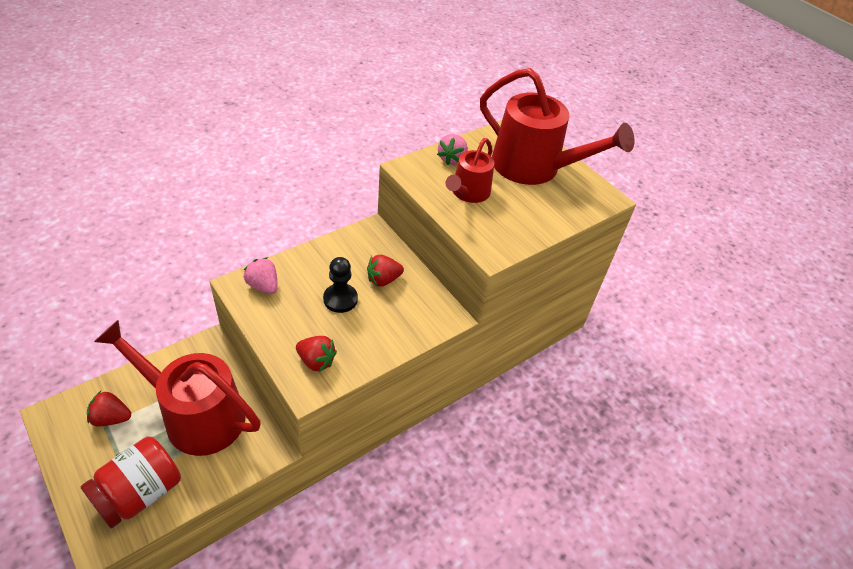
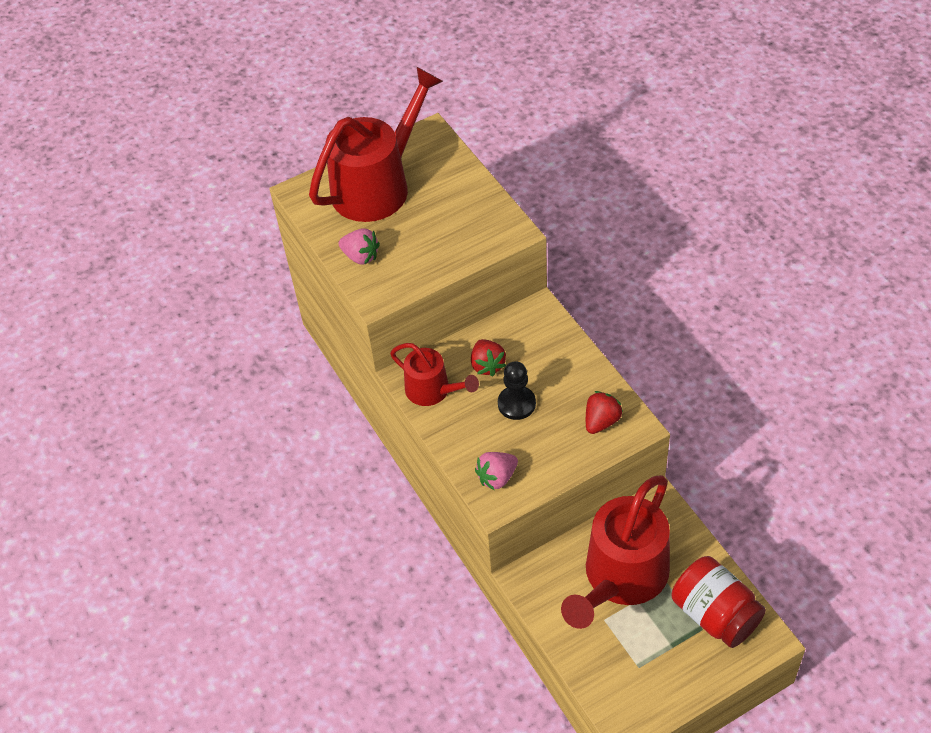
camera: 75 degrees left, 5 degrees up
red strawberry [87,391,131,426] -> none
red watering can [446,138,494,203] -> red watering can moved to [390,343,479,406]

